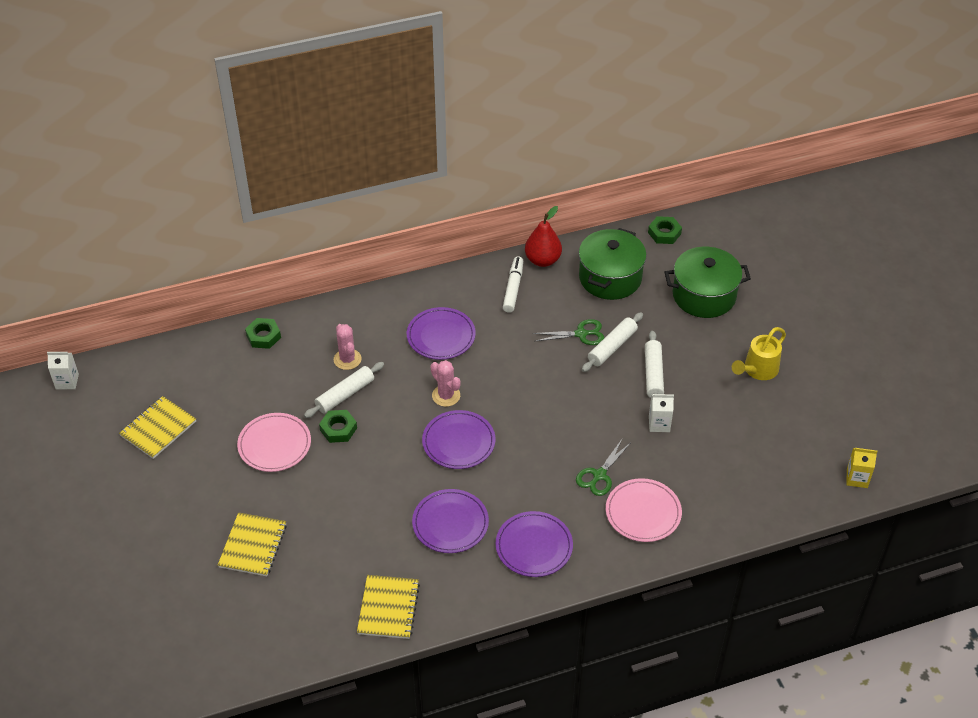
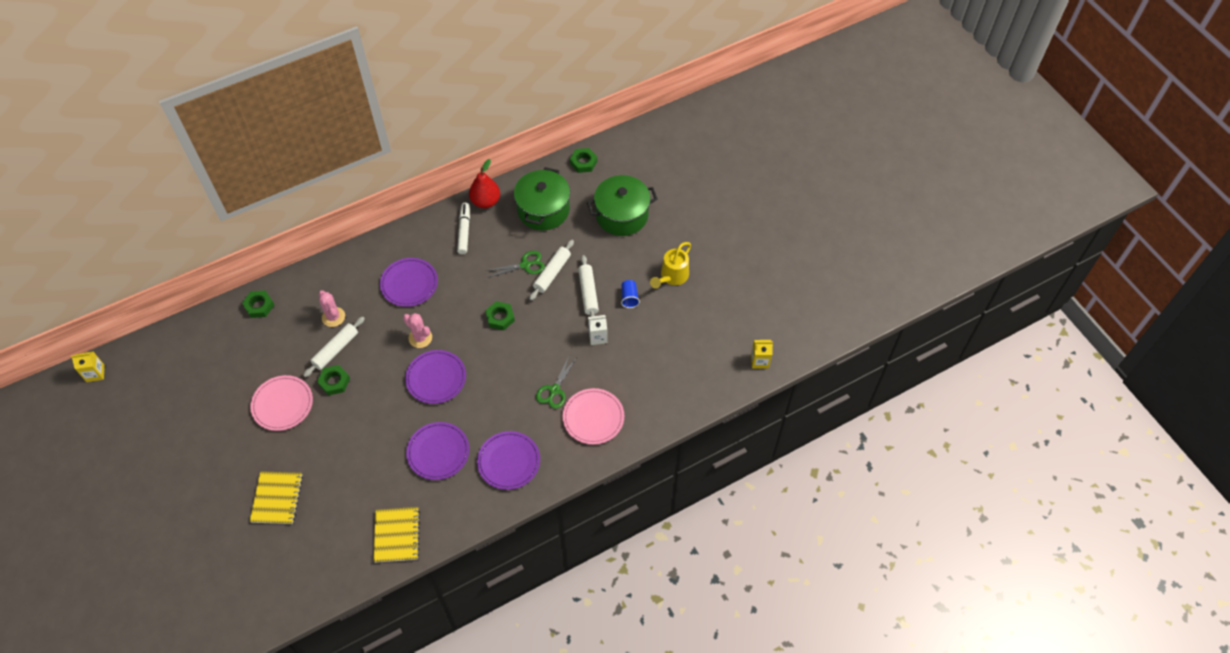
camera: 10 degrees left, 10 degrees up
white carton [47,352,79,389] -> yellow carton [71,351,105,382]
yellow notebook [119,396,196,459] -> none
none -> green nut [485,301,515,330]
none -> blue cup [621,280,640,308]

